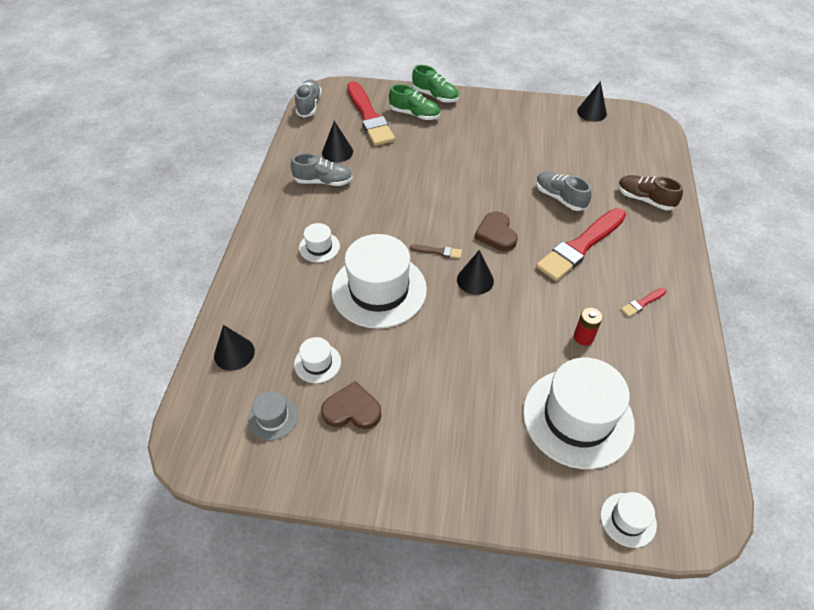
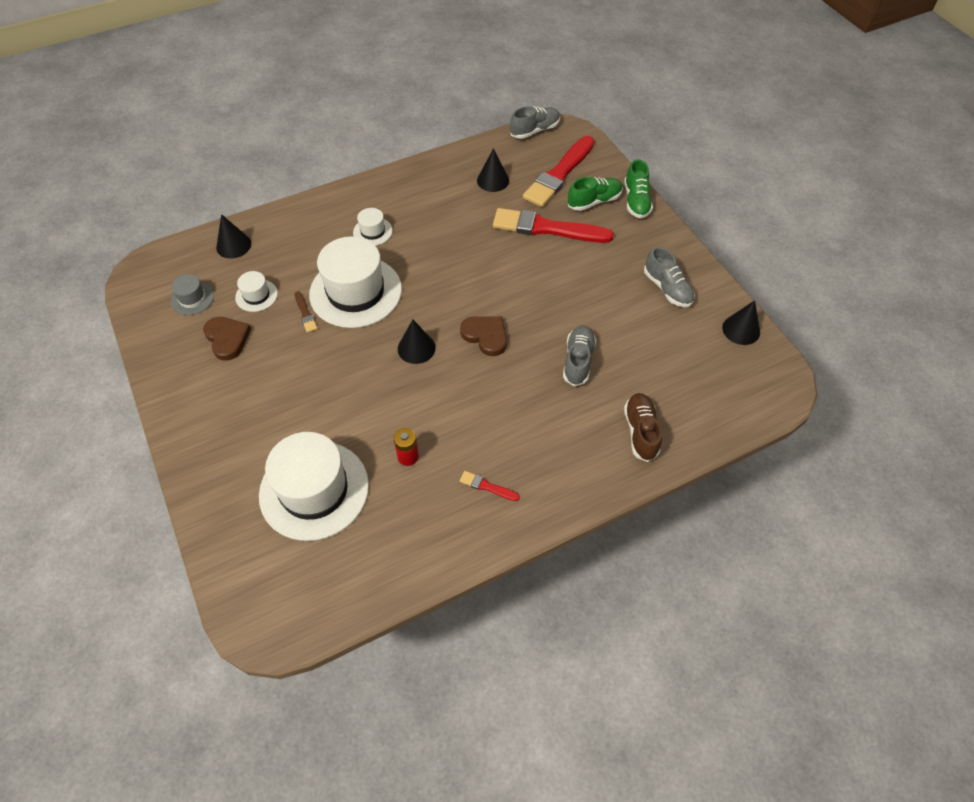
camera: 55 degrees right, 5 degrees up
grey shoe [291,153,353,186] -> grey shoe moved to [644,247,695,307]
green shoe [389,84,440,120] -> green shoe turned 105 degrees counterclockwise [568,177,623,211]
brown brush [410,244,462,259] -> brown brush moved to [295,291,318,333]
brown heart [475,211,518,251] -> brown heart turned 90 degrees clockwise [460,316,507,356]
red brush [536,208,626,281] -> red brush moved to [493,208,614,243]
white hat [601,492,657,548] -> none

